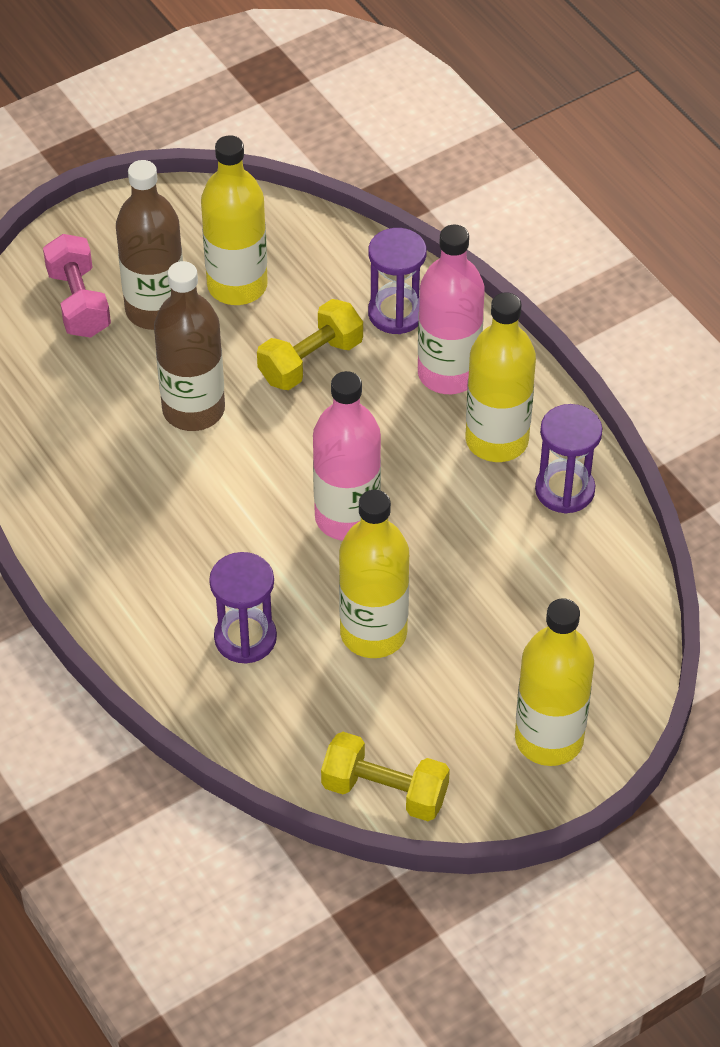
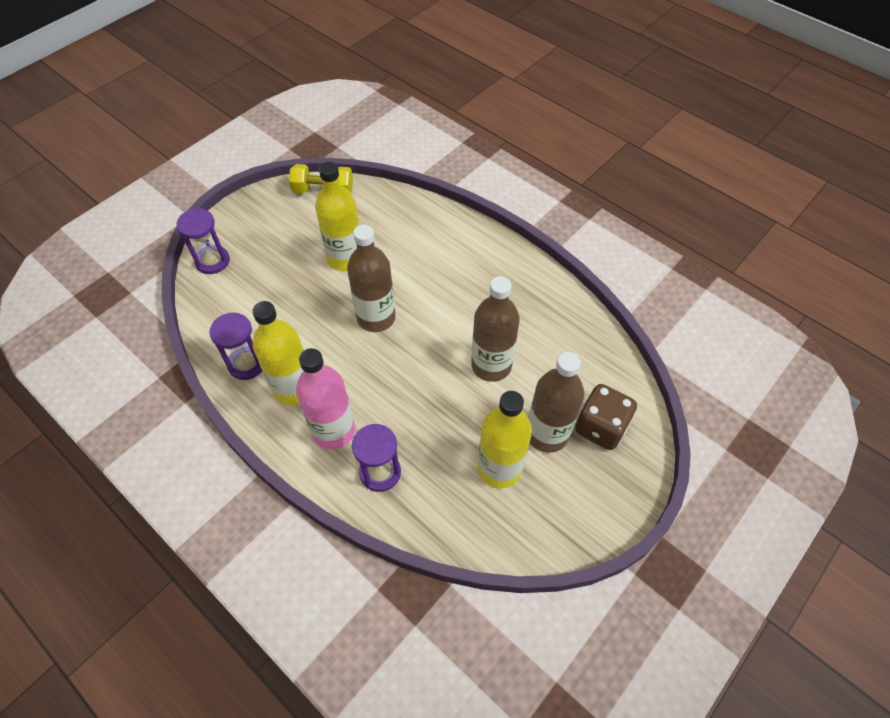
camera: 165 degrees right, 5 degrees up
pink dumbbell [43,234,111,338] -> brown dice [575,384,637,450]
purple hourglass [209,552,277,664] -> purple hourglass moved to [176,208,230,274]
yellow dumbbell [257,299,363,390] -> none
pink bottle [313,371,381,541] -> brown bottle [347,225,396,332]
yellow bottle [515,598,594,766] -> none

